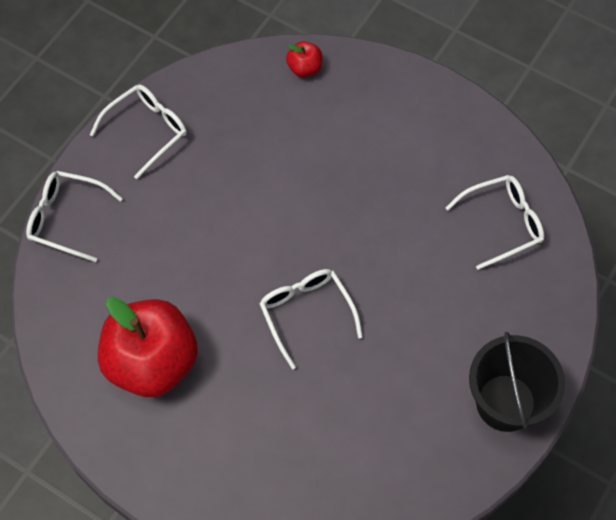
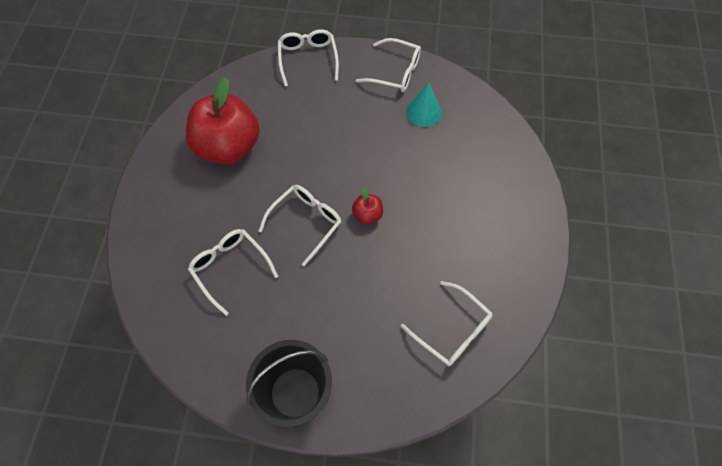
camera: 65 degrees right, 0 degrees up
red apple [286,41,322,77] -> red apple moved to [352,189,383,224]
none -> white glasses [188,229,278,316]
none -> turquoise cone [406,82,442,127]

